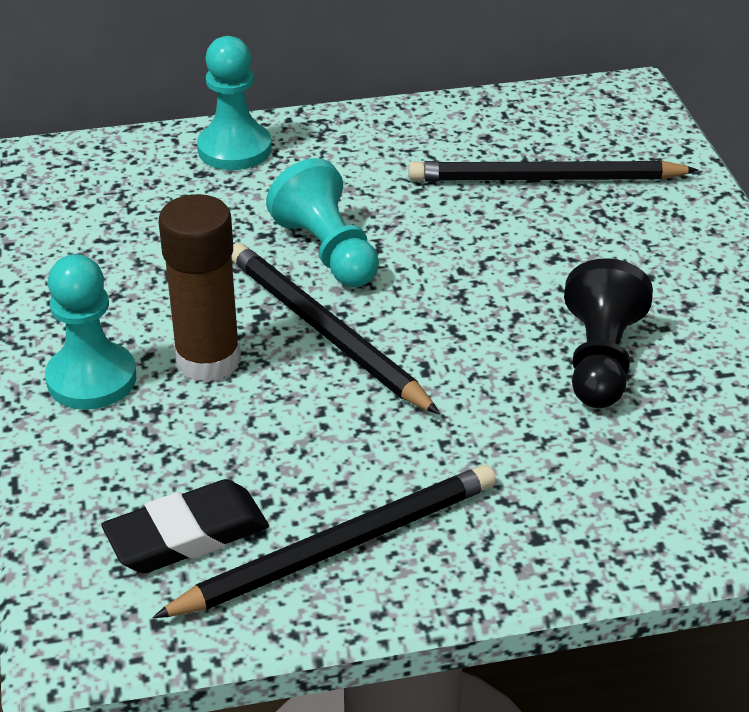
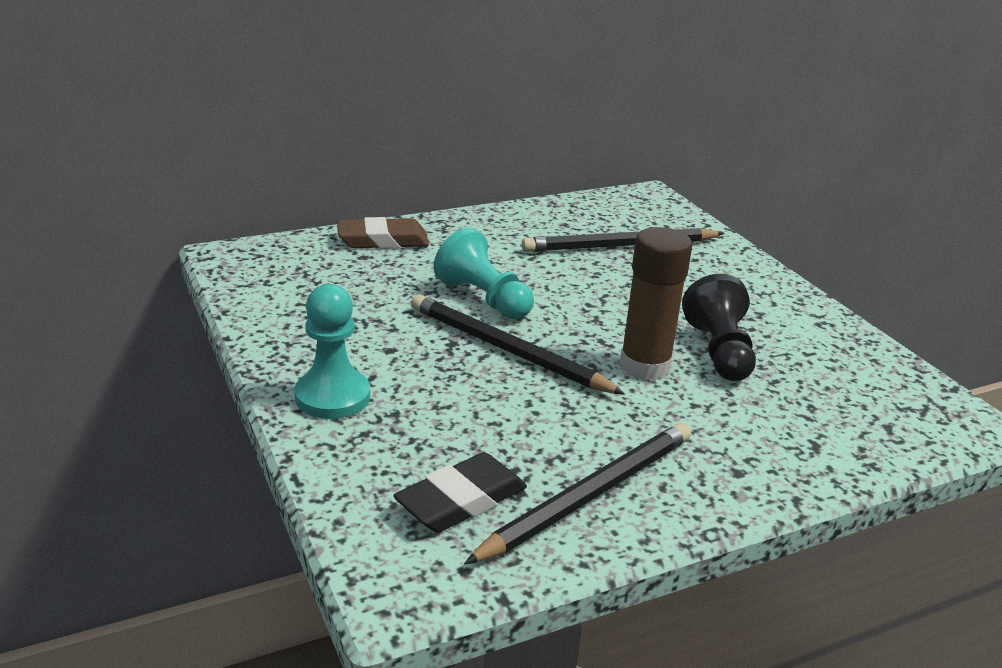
camera: 15 degrees left, 10 degrees down
brown glue stick [159,194,241,382] -> brown glue stick moved to [620,227,692,380]
turquoise pawn [197,36,272,170] -> brown eraser [337,217,429,249]

